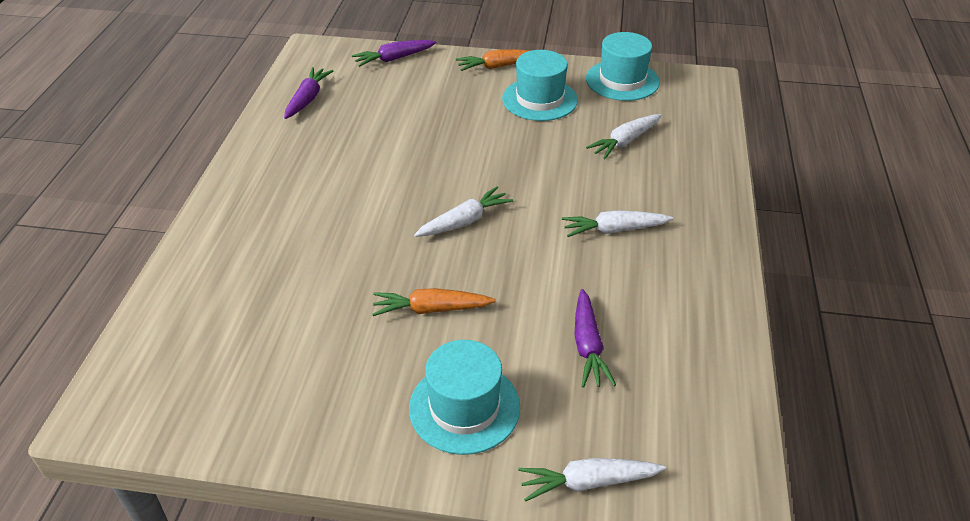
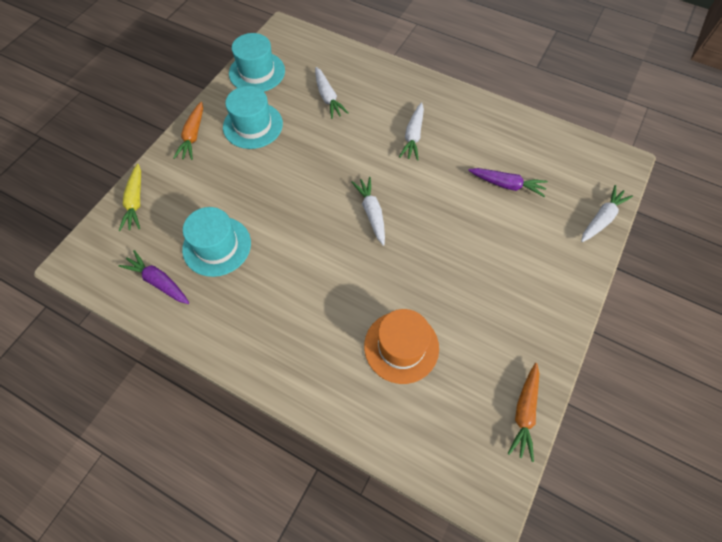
camera: 70 degrees left, 20 degrees up
purple carrot [352,40,437,67] -> yellow carrot [119,164,141,231]
orange carrot [372,288,496,316] -> orange carrot moved to [508,363,539,462]
turquoise hat [409,340,520,455] -> turquoise hat moved to [182,207,251,277]
white carrot [518,458,666,502] -> white carrot turned 150 degrees counterclockwise [581,185,633,242]
none -> orange hat [364,309,439,384]

